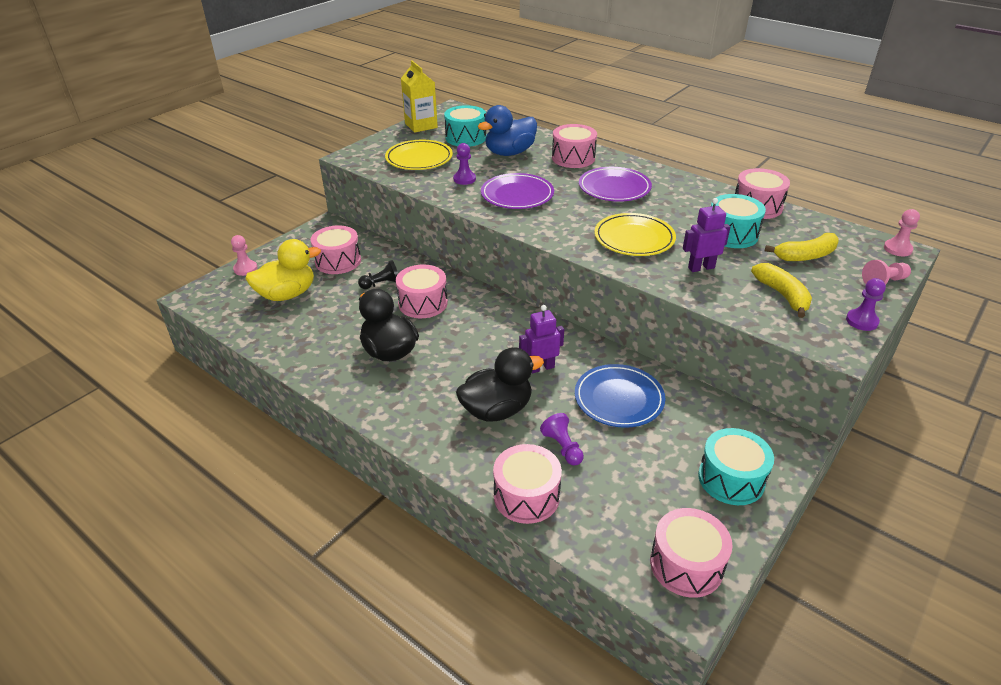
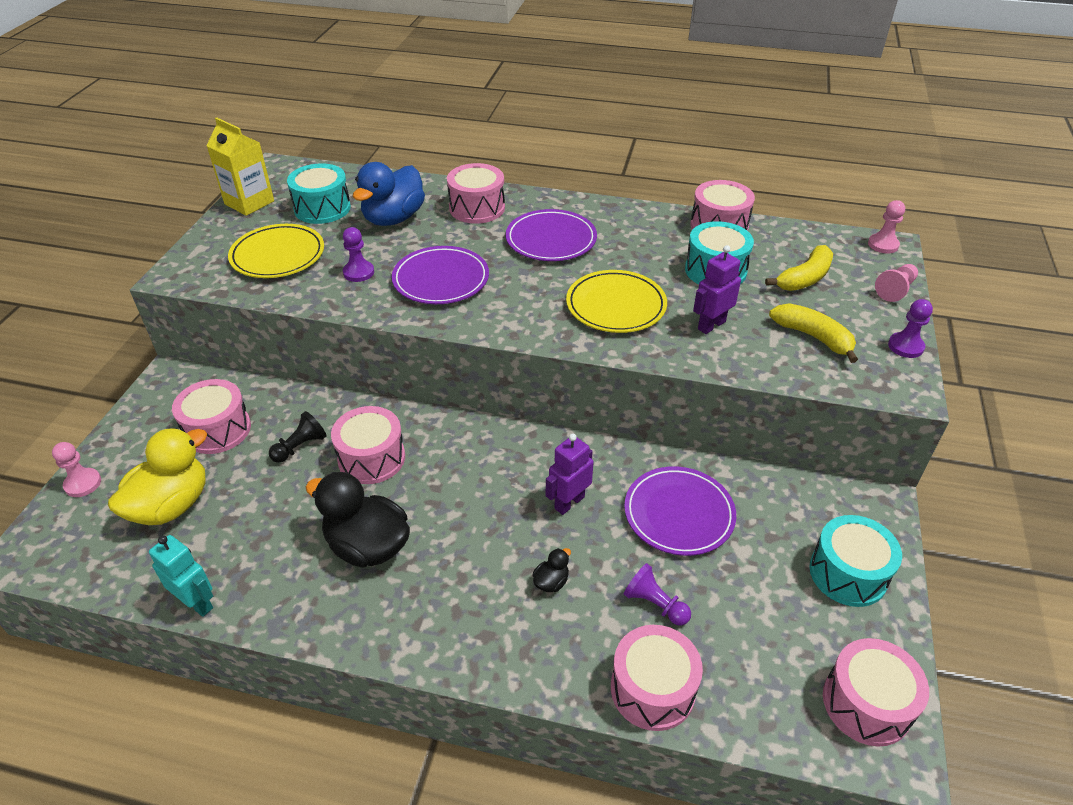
camera: 25 degrees left, 5 degrees up
black duck [456,347,544,422] -> black duck [532,548,571,592], size x0.42
blue plate [575,364,665,428] -> purple plate [624,466,736,556]
none -> turquoise robot [149,535,213,617]

